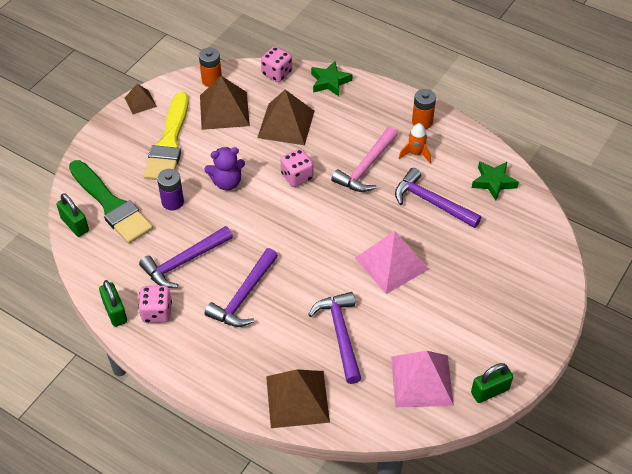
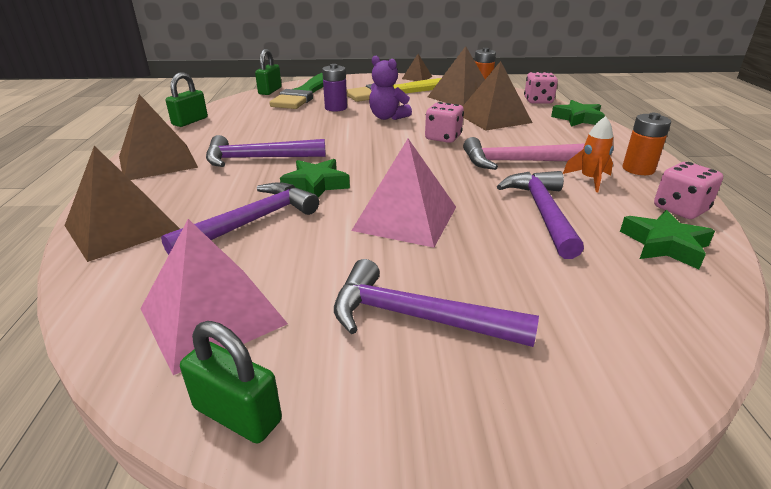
camera: 55 degrees right, 20 degrees down
pink dice [138,286,172,323] -> pink dice moved to [654,162,723,219]
purple hammer [139,226,233,288] -> purple hammer moved to [334,259,539,347]
none -> brown pyramid [119,94,198,180]
none -> green star [280,159,350,198]

